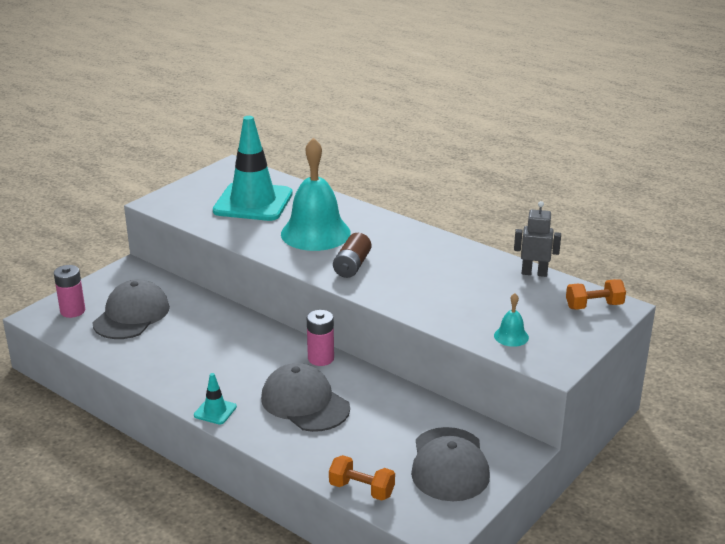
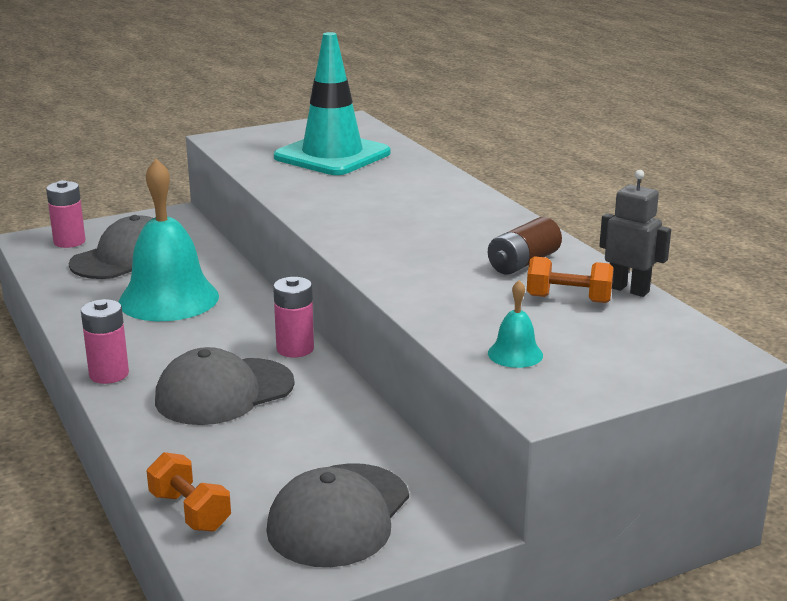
camera: 25 degrees right, 5 degrees down
turquoise traffic cone [194,373,237,424] -> pink battery [81,299,129,384]
grey cap [261,363,350,432] -> grey cap turned 105 degrees counterclockwise [155,347,295,425]
turquoise bell [281,138,351,251] -> turquoise bell moved to [119,159,219,321]
brown battery [333,233,371,278] -> brown battery moved to [488,217,562,275]
orange dumbbell [566,279,626,310] -> orange dumbbell moved to [527,256,614,303]

